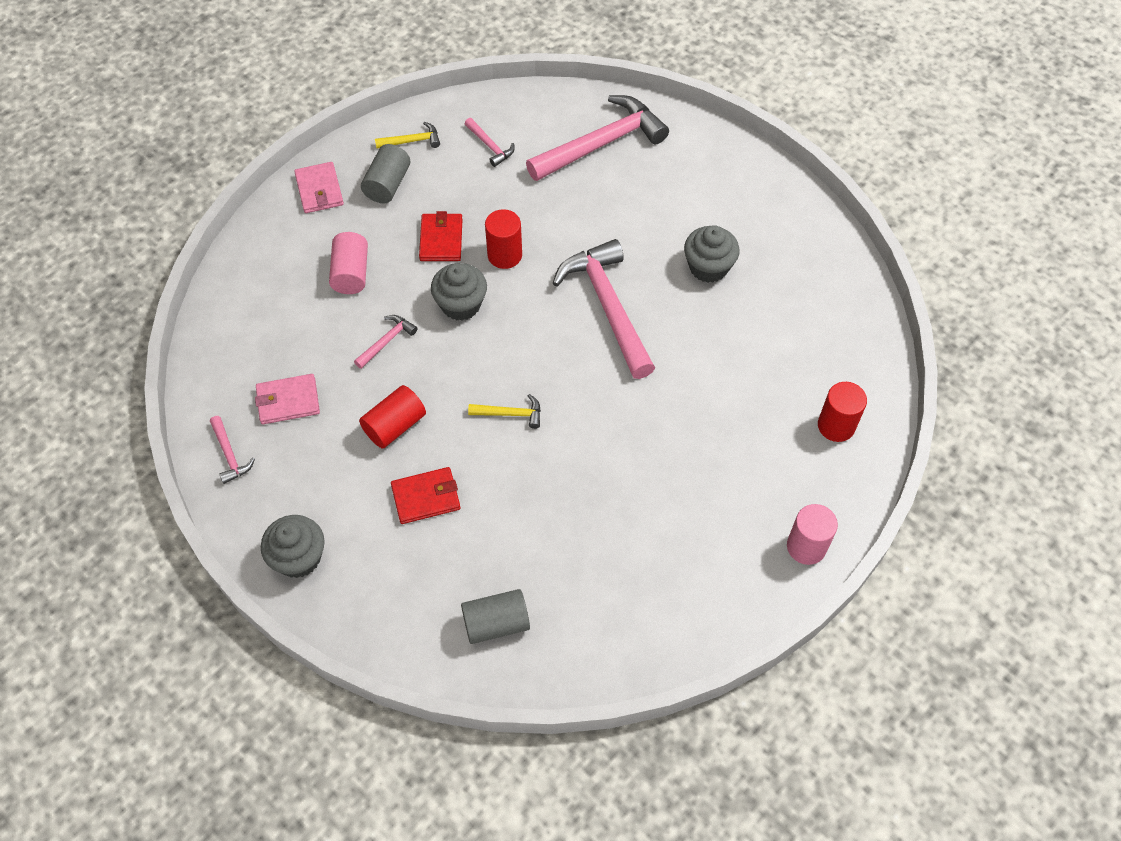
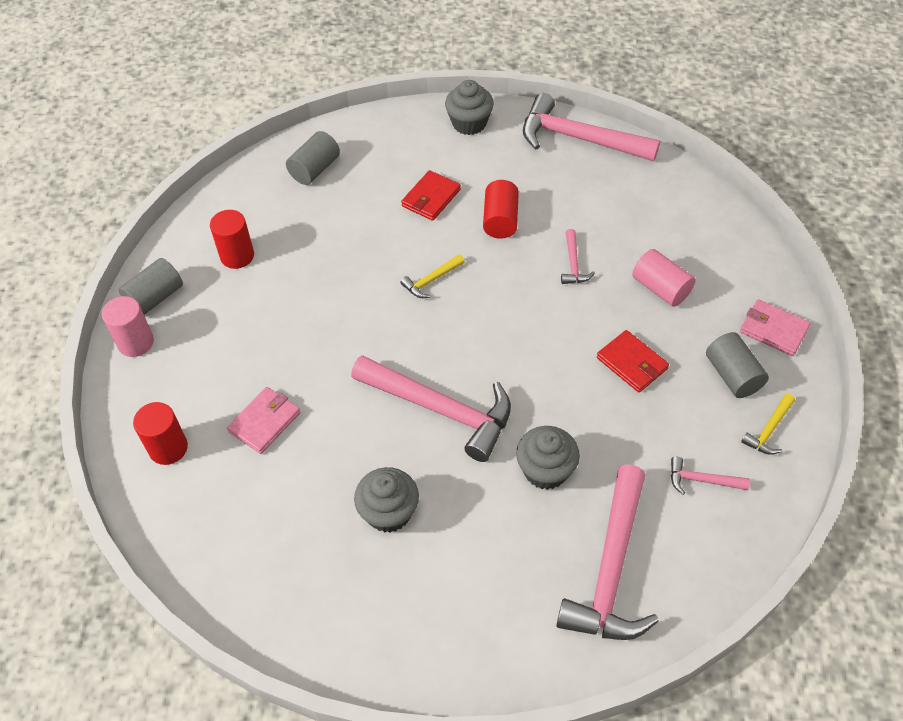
camera: 140 degrees right, 5 degrees down
pink hammer [210,416,255,484] -> pink hammer [523,93,660,162], size x2.26
pink wallet [255,374,320,424] -> pink wallet moved to [227,387,300,454]
grey cupcake [431,263,487,321] -> grey cupcake moved to [516,426,580,490]
red cylinder [485,209,522,269] -> red cylinder moved to [210,210,254,269]
none -> grey cylinder [119,258,183,315]

